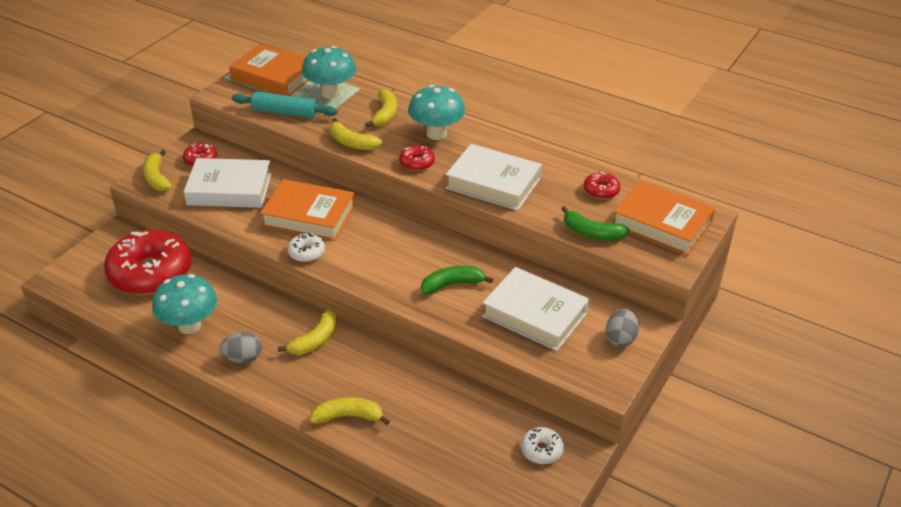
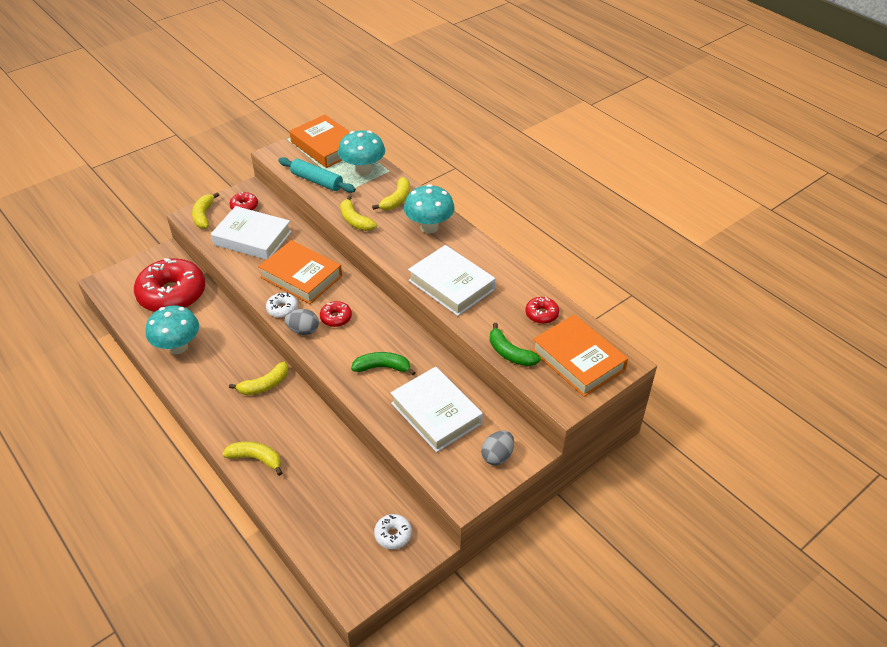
camera: 20 degrees right, 5 degrees up
grey egg [219,332,262,363] -> grey egg moved to [285,309,319,335]
red donut [399,145,435,171] -> red donut moved to [320,301,352,327]

